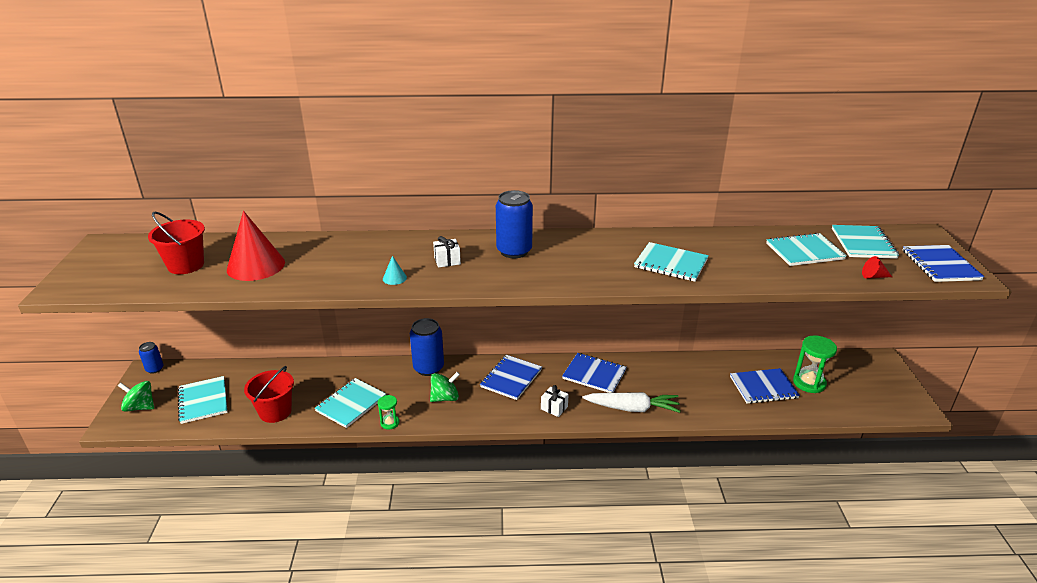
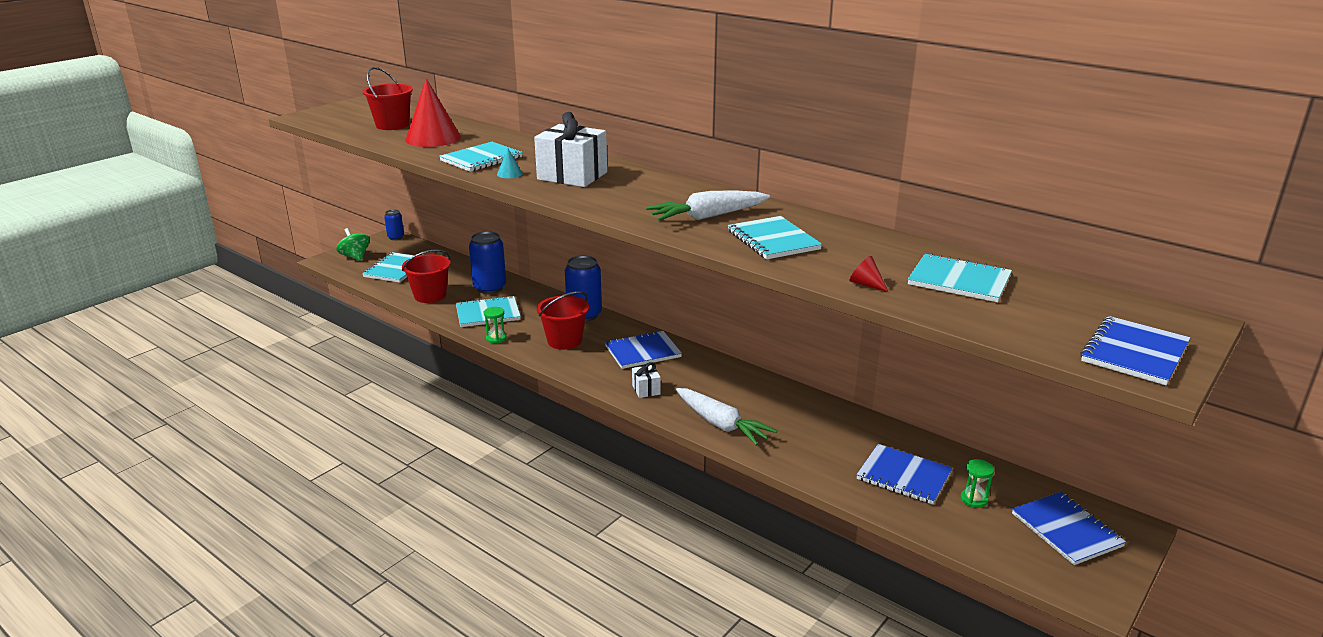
camera: 40 degrees right, 5 degrees down
green spinning top [430,372,460,402] -> red bucket [537,291,589,350]
white gift [433,236,461,268] -> white gift [534,112,607,187], size x2.15
blue can [496,190,533,258] -> blue can moved to [469,231,506,294]
blue notebook [562,353,627,393] -> blue notebook moved to [1012,492,1126,565]
green hourglass [793,335,837,393] -> green hourglass [961,459,994,508], size x0.56
turquoise notebook [832,225,899,259] -> turquoise notebook moved to [439,142,523,172]
red cone [862,256,892,279] -> red cone moved to [849,256,888,292]
none -> white carrot [646,191,770,221]

